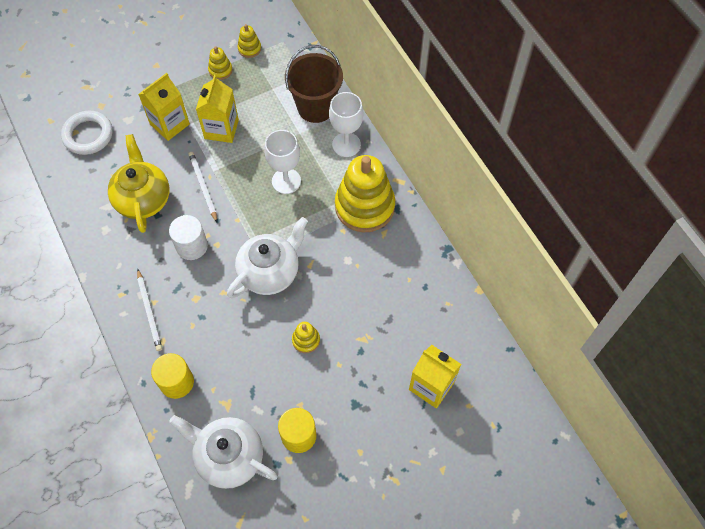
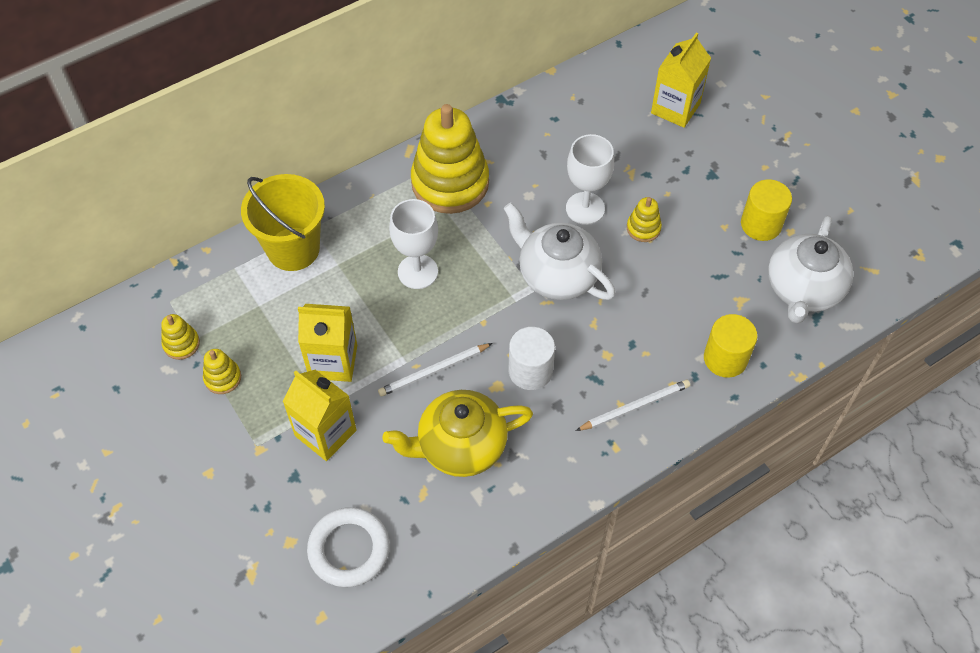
camera: 95 degrees left, 5 degrees down
brown bucket [285,45,343,123] -> yellow bucket [241,174,325,271]
white goblet [329,92,363,157] -> white goblet moved to [566,134,614,225]

